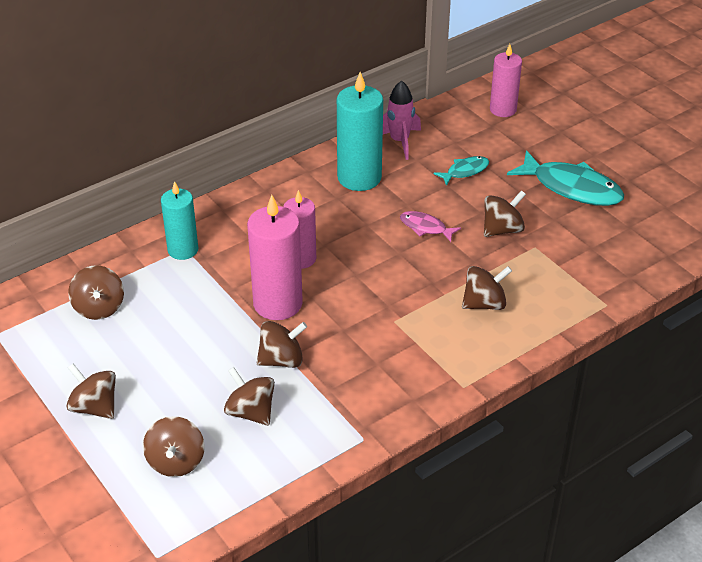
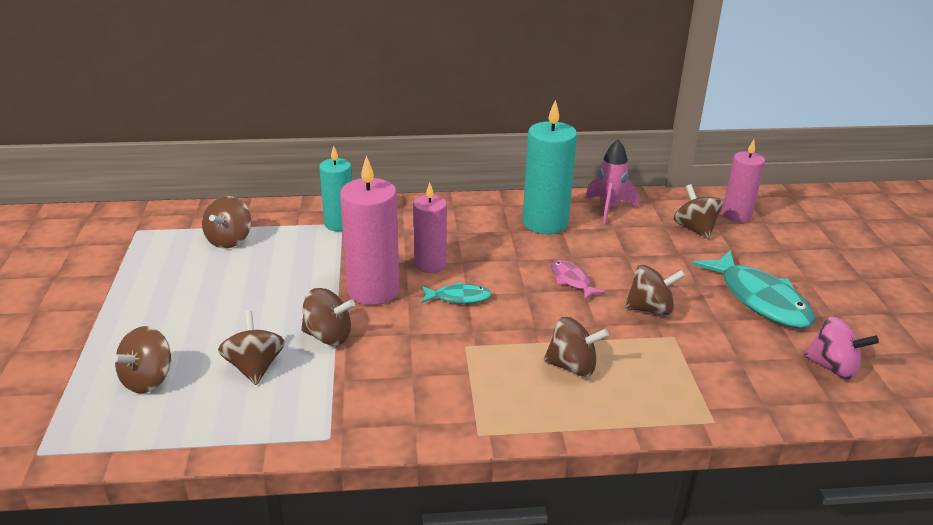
camera: 30 degrees right, 10 degrees down
brown spinning top [67,364,116,419] -> brown spinning top moved to [674,184,723,239]
turquoise fish [434,156,489,186] -> turquoise fish moved to [421,282,492,304]
none -> pink spinning top [804,316,879,379]

